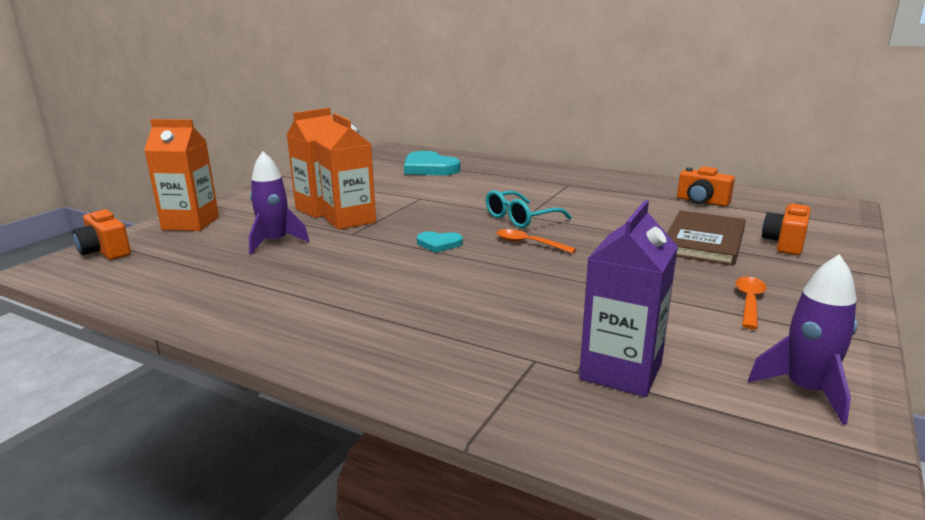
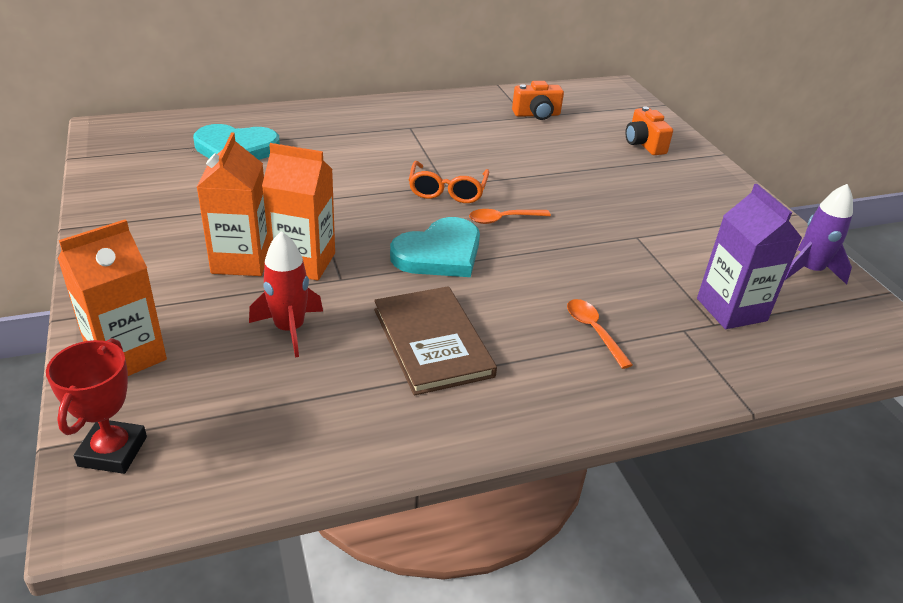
camera: 50 degrees left, 15 degrees up
orange camera [72,209,131,260] -> red trophy [46,338,147,474]
purple rocket [249,151,309,255] -> red rocket [249,231,323,358]
turquoise heart [417,232,463,253] -> turquoise heart [390,217,480,277], size x1.98
turquoise glasses [486,190,572,228] -> orange glasses [409,161,489,203]
brown book [667,210,746,266] -> brown book moved to [374,286,497,396]
orange spoon [735,277,767,329] -> orange spoon moved to [567,299,633,369]

